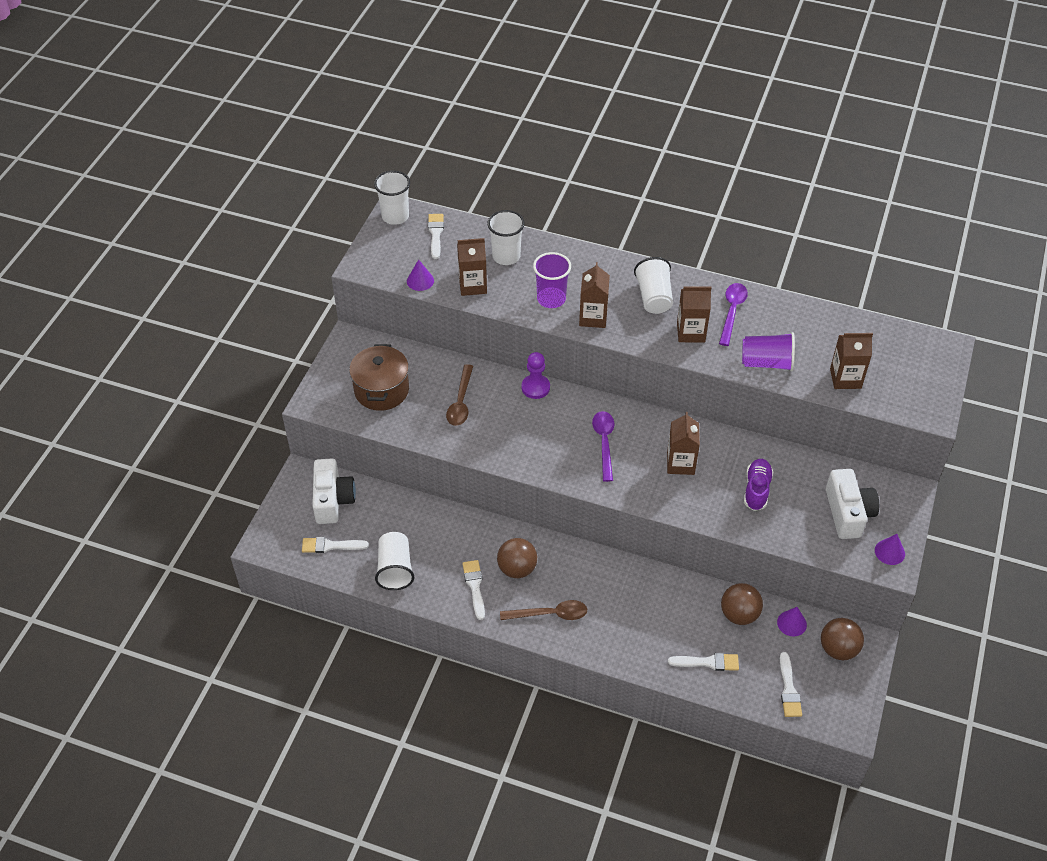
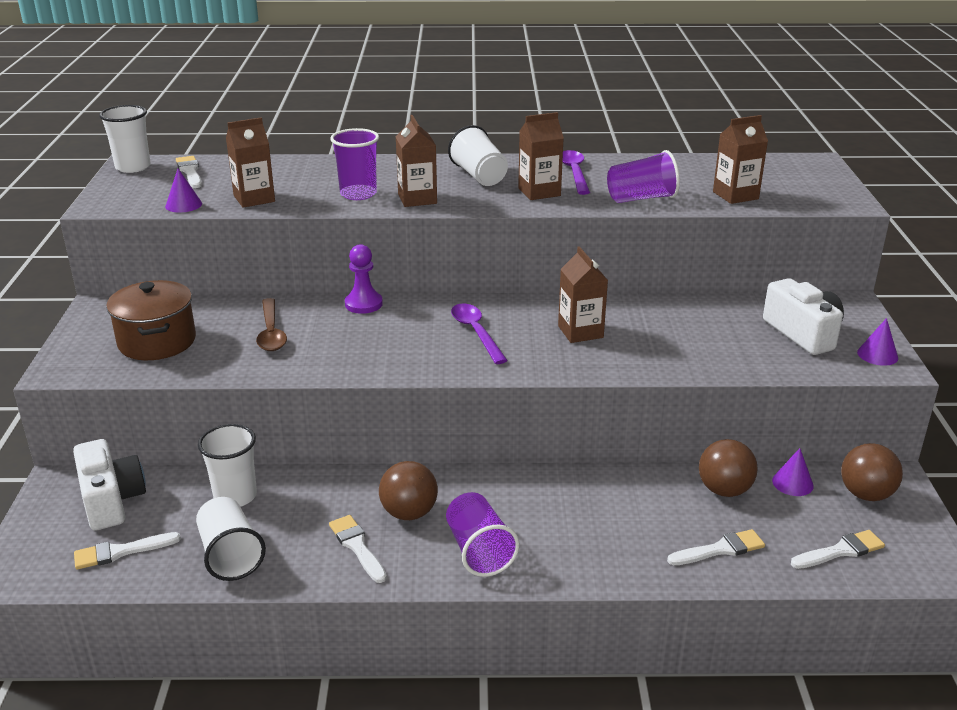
camera: 20 degrees left, 20 degrees down
white cup [487,210,525,265] -> white cup moved to [198,424,257,507]
brown spoon [500,600,587,620] -> purple cup [446,492,519,577]
purple shoe [744,459,774,511] -> none
white brush [780,652,802,717] -> white brush turned 90 degrees counterclockwise [791,530,885,569]

